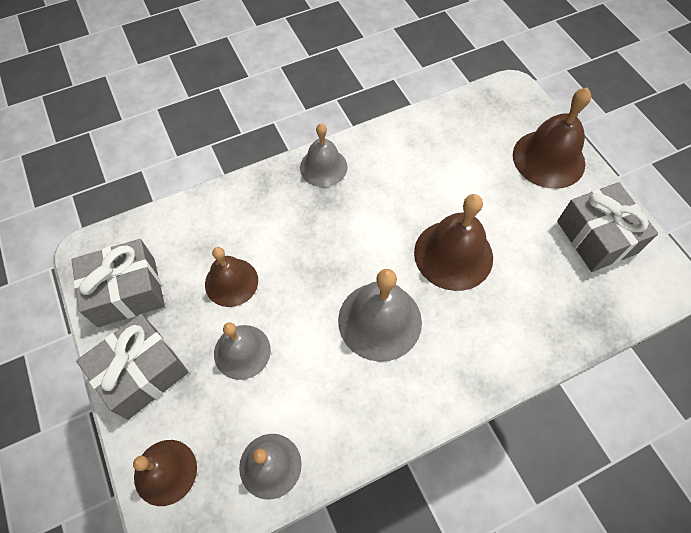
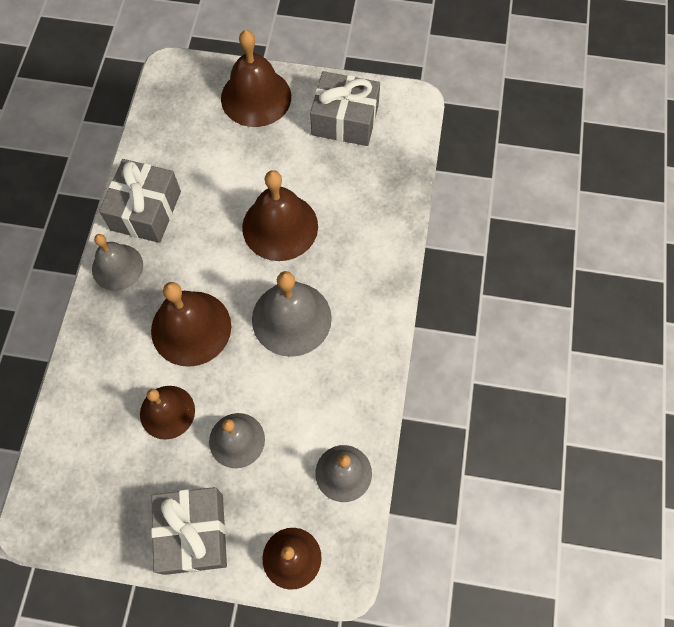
camera: 55 degrees left, 5 degrees up
grey gift [72,239,165,327] -> grey gift moved to [99,159,181,243]
none -> brown bell [151,282,231,367]

